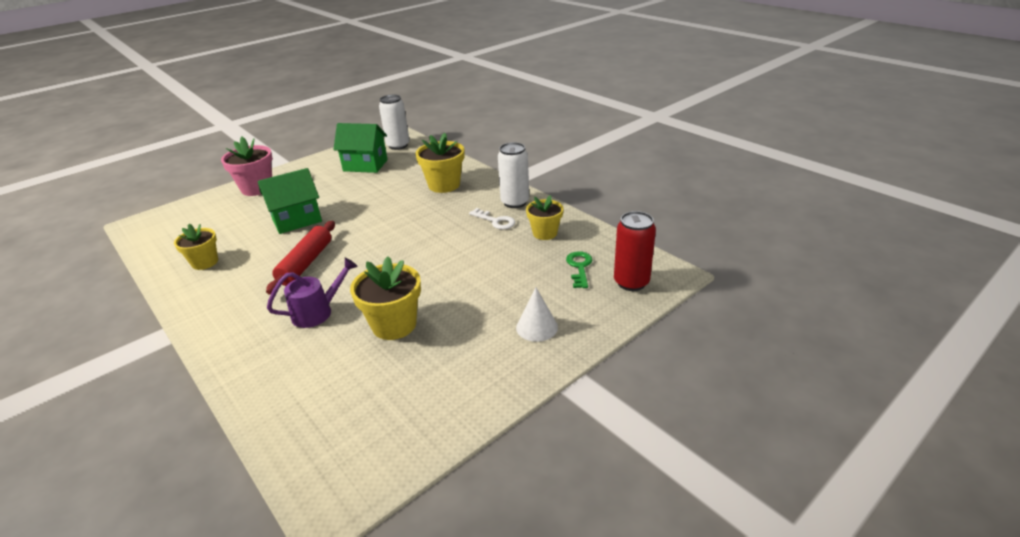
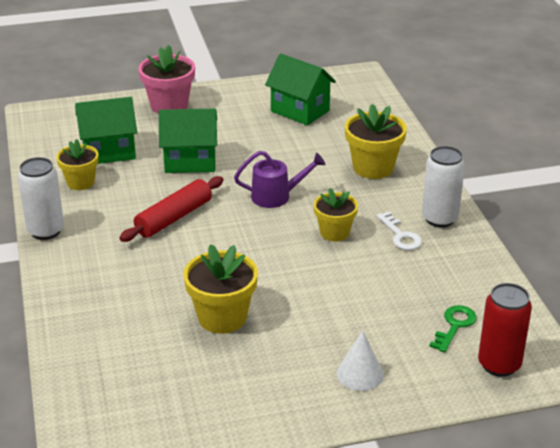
camera: 25 degrees right, 0 degrees up
purple watering can [267,258,358,328] -> purple watering can moved to [234,151,325,208]
white can [379,95,410,150] -> white can moved to [18,157,64,240]
yellow flower pot [526,195,563,240] -> yellow flower pot moved to [314,188,358,242]
none -> green house [75,97,137,164]

